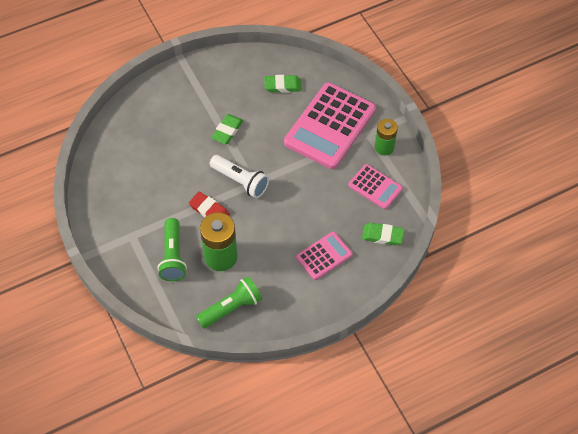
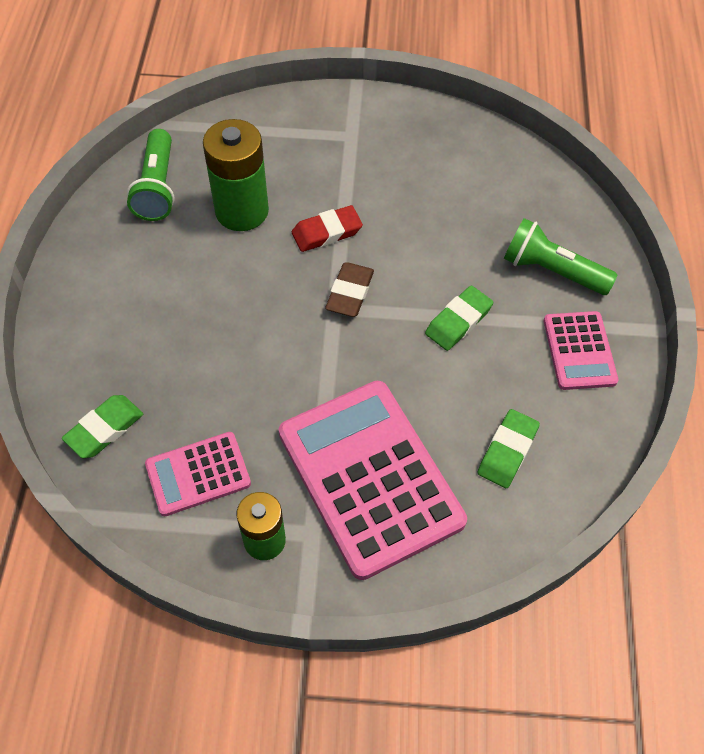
camera: 120 degrees right, 0 degrees up
green flashlight [158,218,187,281] -> green flashlight moved to [504,218,617,295]
white flashlight [210,155,269,198] -> brown eraser [325,262,374,317]
green eraser [211,114,243,144] -> green eraser turned 75 degrees clockwise [425,286,493,351]
pink calculator [296,232,353,280] -> pink calculator moved to [544,311,619,390]

